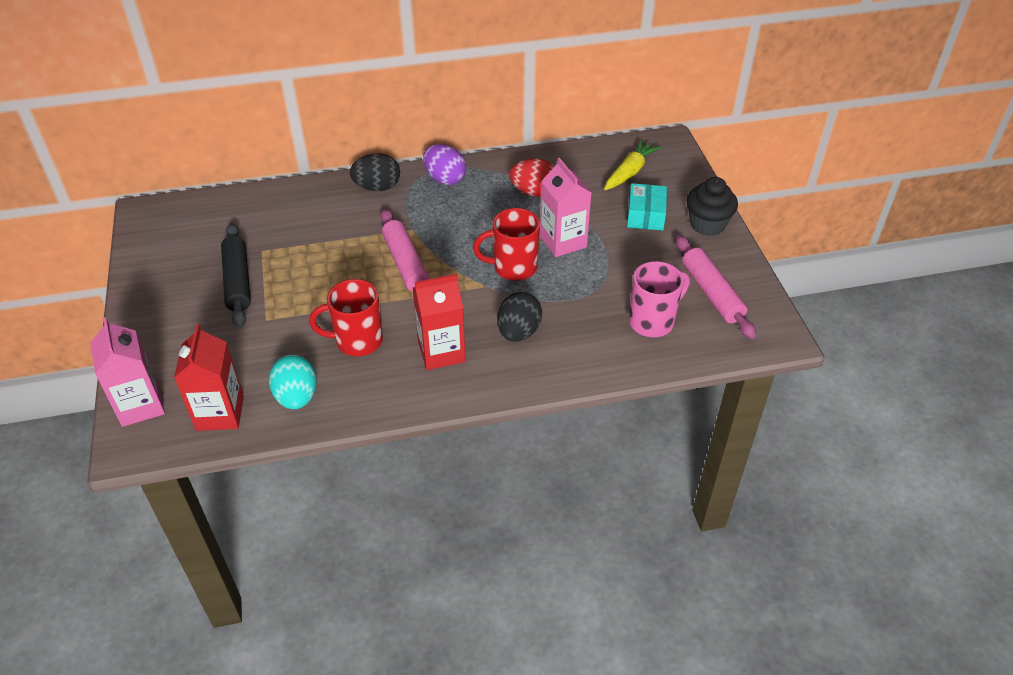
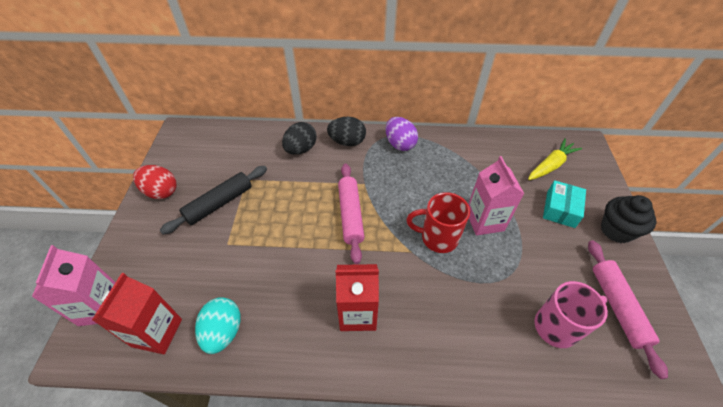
camera: 15 degrees right, 5 degrees up
black rolling pin [221,223,251,328] -> black rolling pin turned 45 degrees clockwise [160,166,267,234]
red mug [309,279,383,356] -> none
black egg [497,292,542,342] -> black egg moved to [282,122,317,155]
red egg [509,159,555,197] -> red egg moved to [133,165,176,199]

